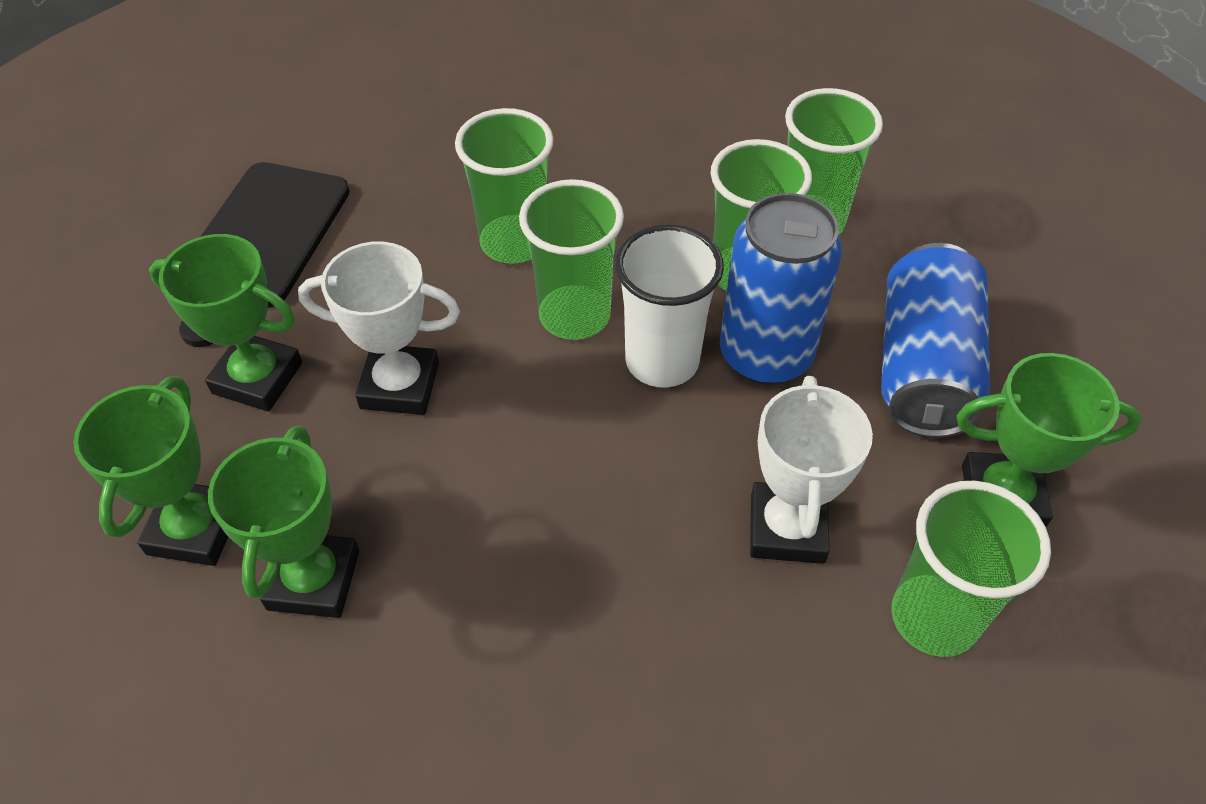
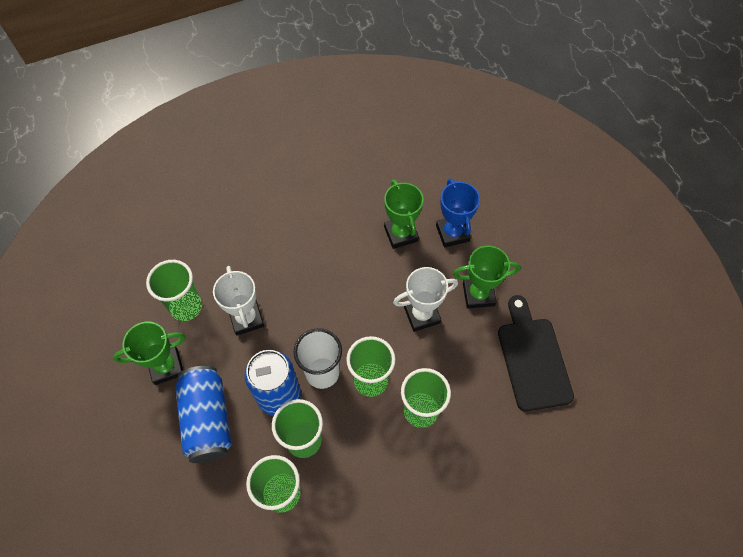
camera: 155 degrees right, 10 degrees up
green trophy [73,376,228,566] -> blue trophy [436,178,480,248]

